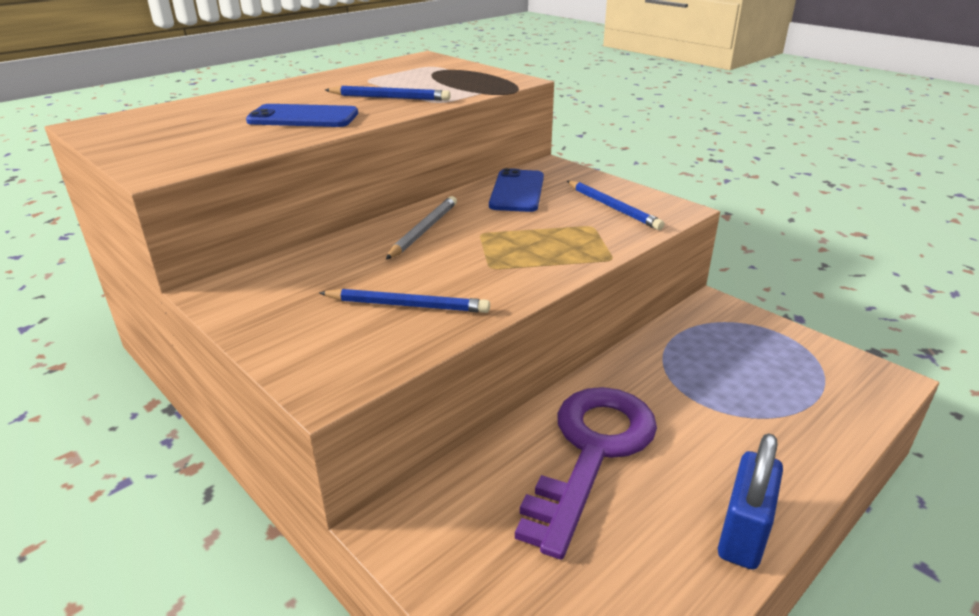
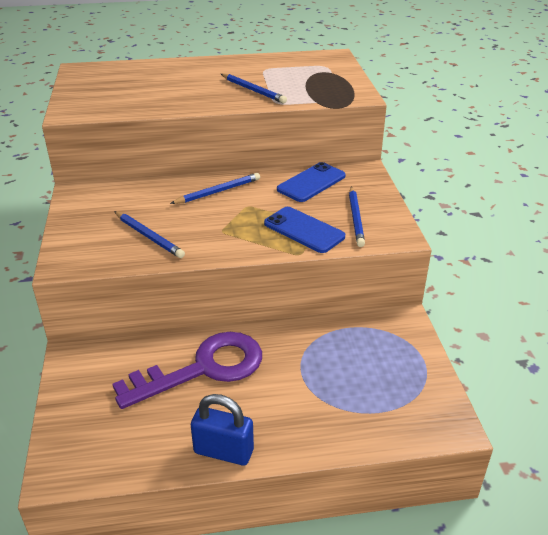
camera: 35 degrees right, 5 degrees up
blue phone [246,104,358,127] -> blue phone moved to [264,207,345,253]
grey pencil [386,196,457,259] -> blue pencil [170,173,260,204]
blue padlock [718,433,783,569] -> blue padlock turned 45 degrees clockwise [191,394,254,465]

